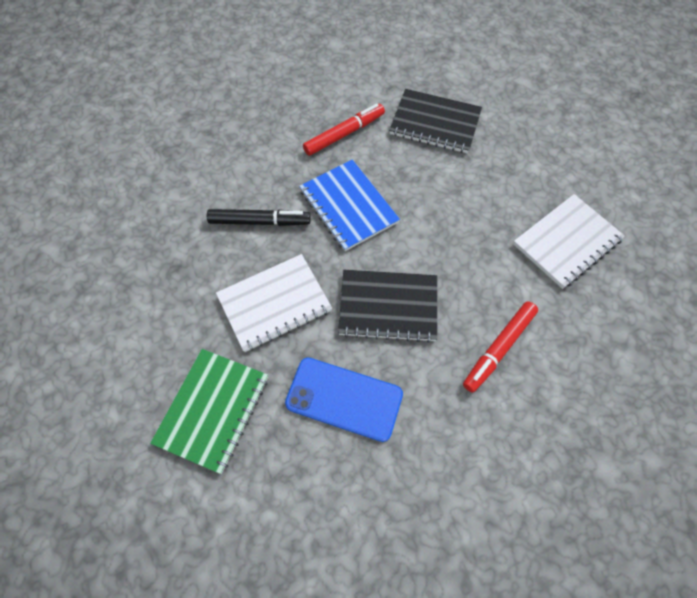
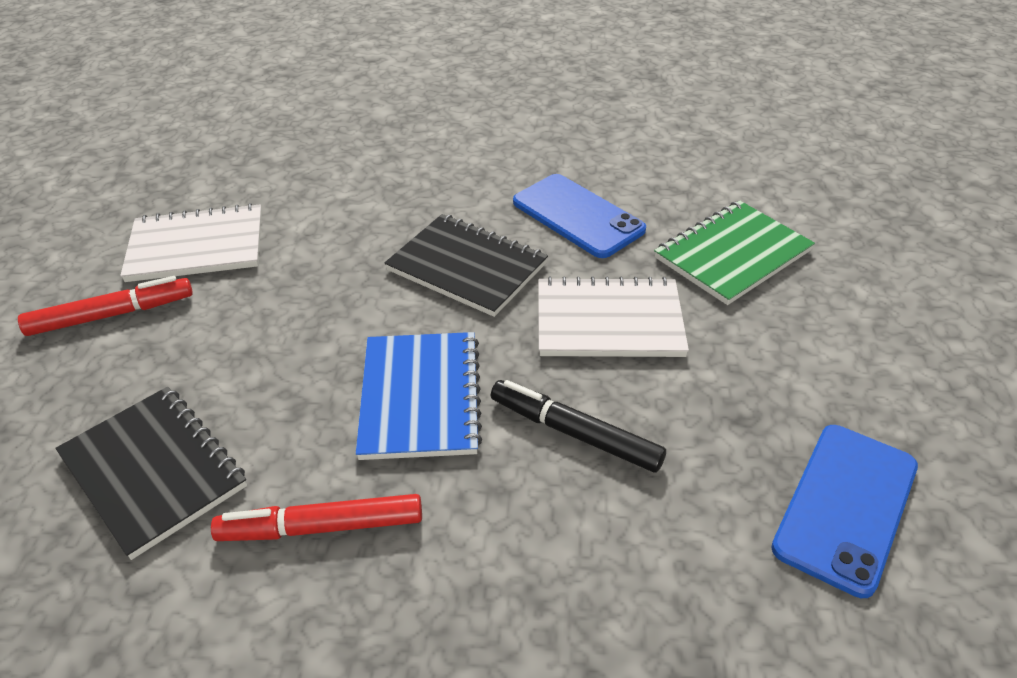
camera: 150 degrees left, 20 degrees down
red marker [463,301,538,393] -> red marker moved to [18,276,193,336]
none -> blue phone [771,425,918,598]

